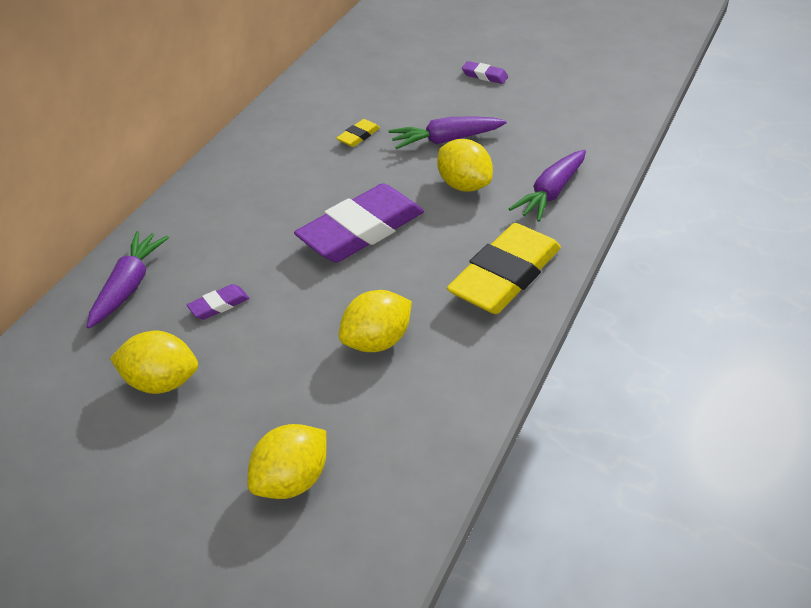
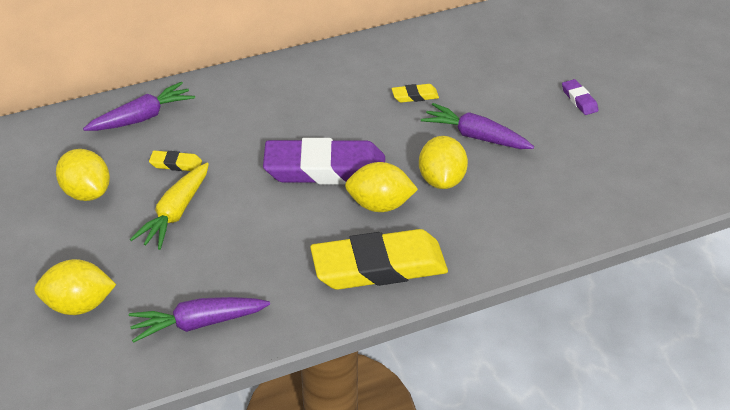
camera: 40 degrees right, 0 degrees up
purple eraser [187,284,250,320] -> yellow eraser [149,151,202,171]
yellow lemon [339,290,412,352] -> yellow lemon moved to [345,162,418,212]
purple carrot [509,150,586,222] -> purple carrot moved to [129,297,270,343]
none -> yellow carrot [130,163,209,250]

